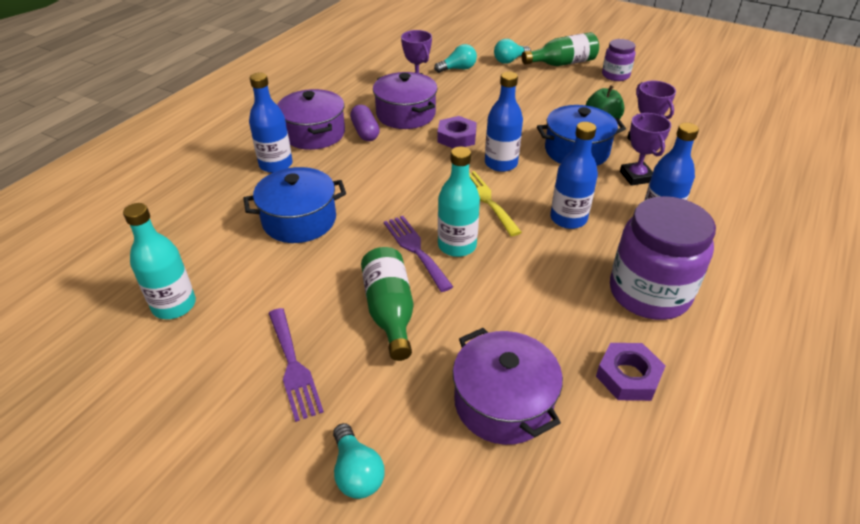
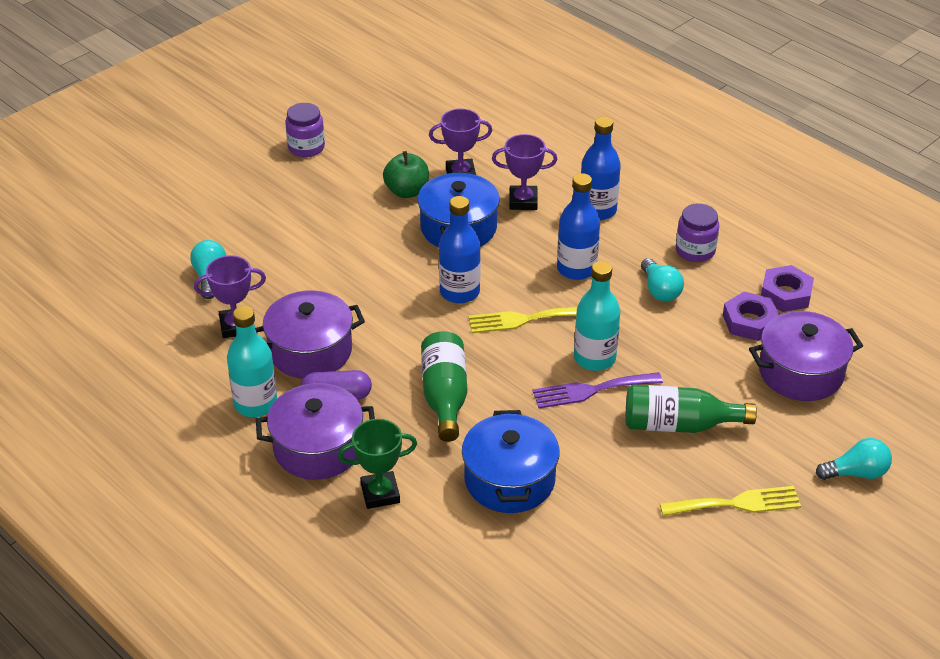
camera: 75 degrees left, 0 degrees up
turquoise bottle [123,203,196,319] -> turquoise bottle moved to [227,306,277,417]
blue bottle [249,73,293,173] -> green trophy [338,419,417,509]
purple fork [268,308,324,422] -> yellow fork [660,486,801,516]
purple nut [437,116,477,148] -> purple nut moved to [723,292,779,341]
turquoise light bulb [494,39,531,64] -> turquoise light bulb moved to [641,258,684,302]
green bottle [522,32,599,66] -> green bottle moved to [421,331,468,442]
purple jar [610,196,716,320] -> purple jar [676,203,719,262], size x0.53

